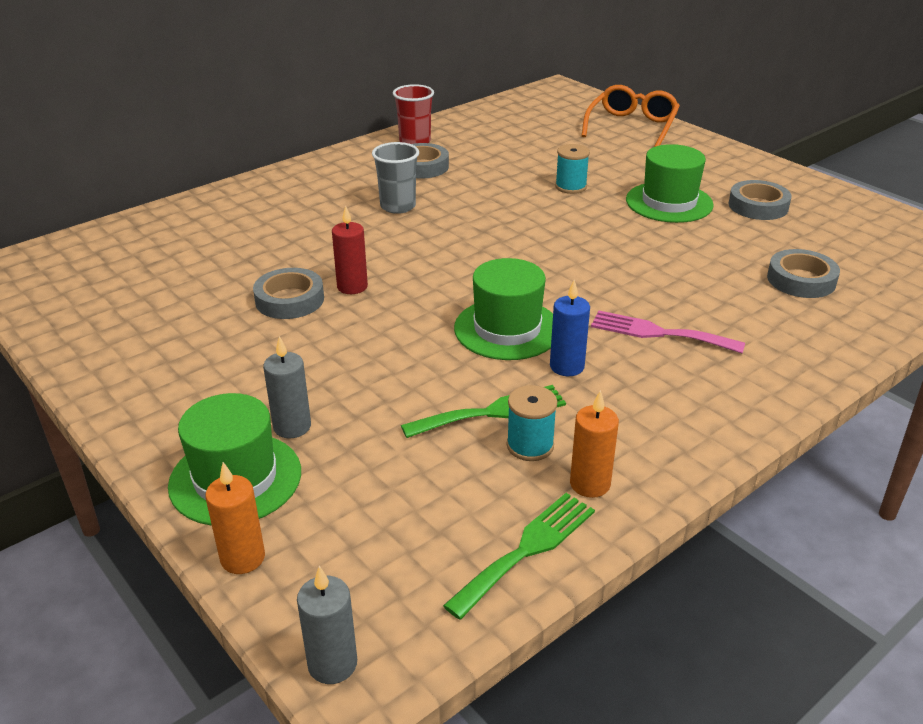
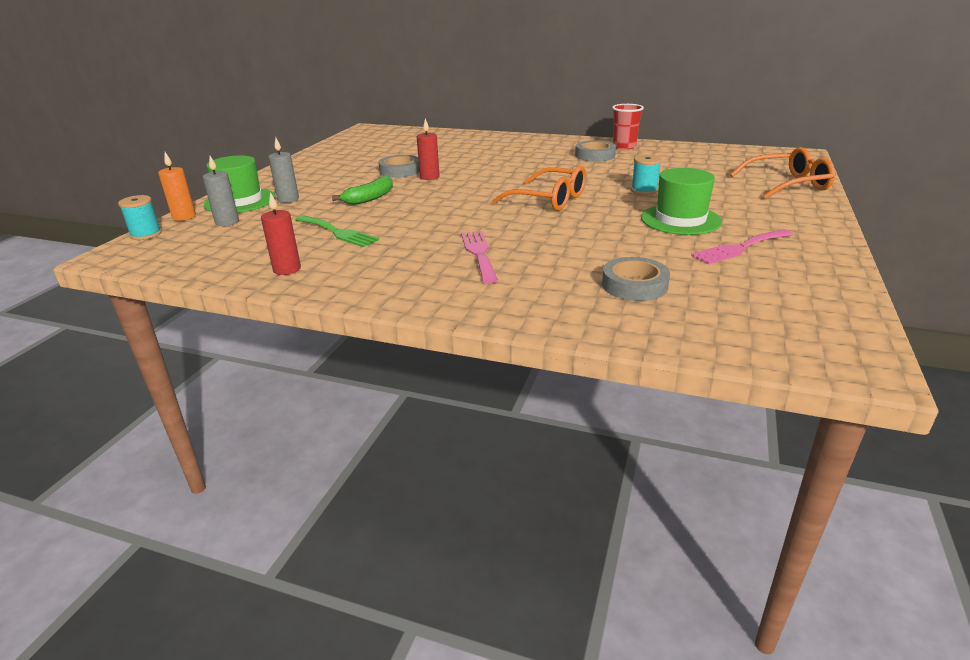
camera: 60 degrees right, 5 degrees down
grey candle [297,566,357,684] -> grey candle moved to [203,156,239,226]
grey cup [372,142,419,214] -> none
green fork [443,493,595,620] -> none
green hat [454,258,553,360] -> none
turquoise spool [506,385,557,461] -> turquoise spool moved to [118,195,162,240]
blue candle [550,280,590,376] -> none
orange candle [570,390,619,498] -> red candle [261,192,301,275]
grey tape [729,180,791,220] -> pink fork [691,229,793,265]
none -> green banana [332,175,393,205]
none -> orange glasses [492,166,586,211]

